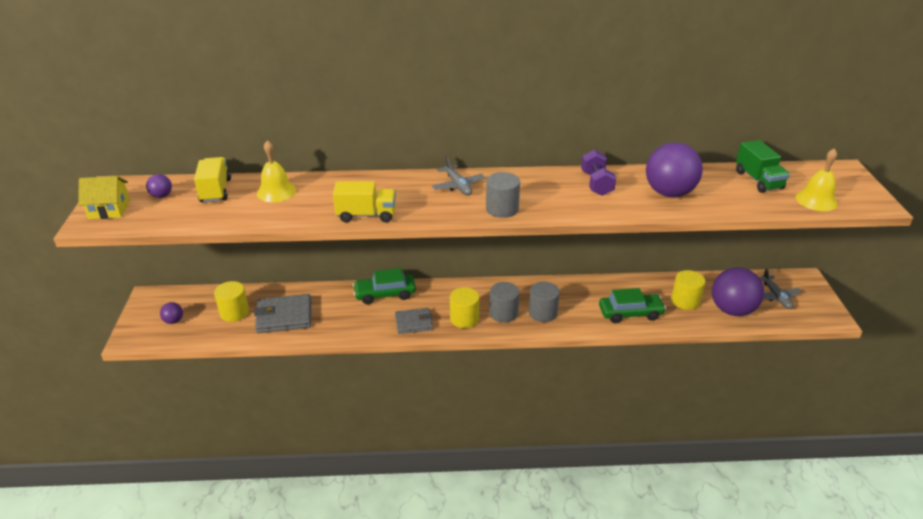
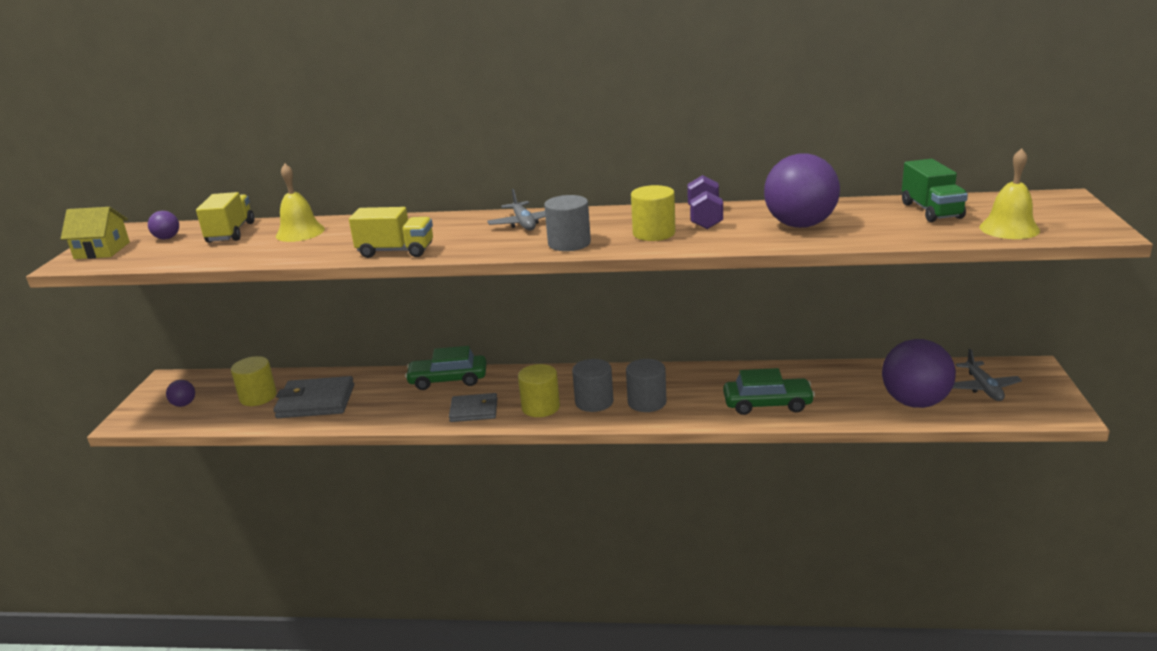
camera: 10 degrees right, 10 degrees down
yellow cylinder [671,270,705,310] -> yellow cylinder moved to [631,185,675,241]

